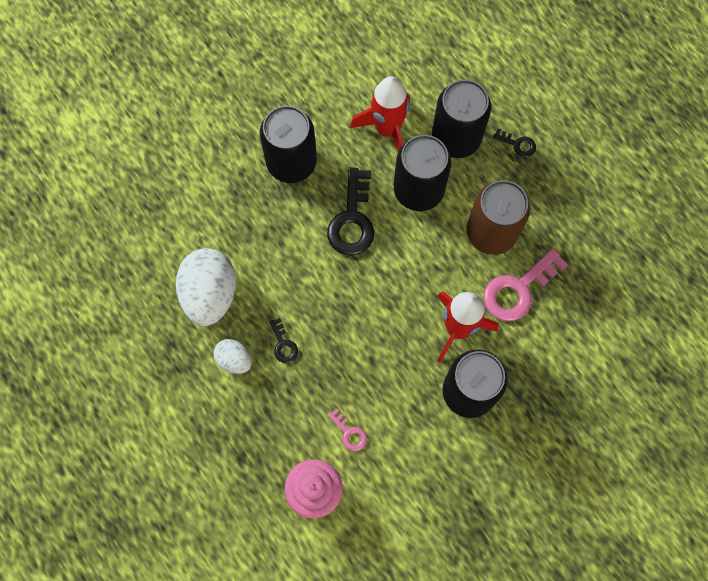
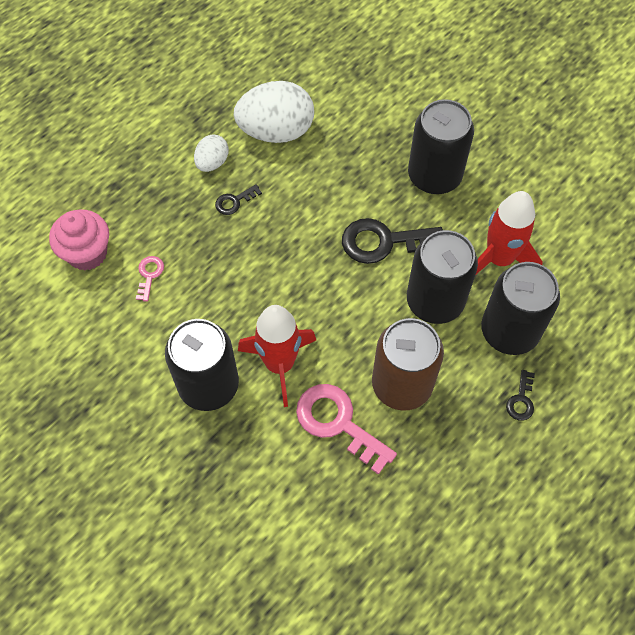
camera: 80 degrees right, 10 degrees down
pink key [328,408,367,451] -> pink key turned 150 degrees clockwise [136,256,164,302]

